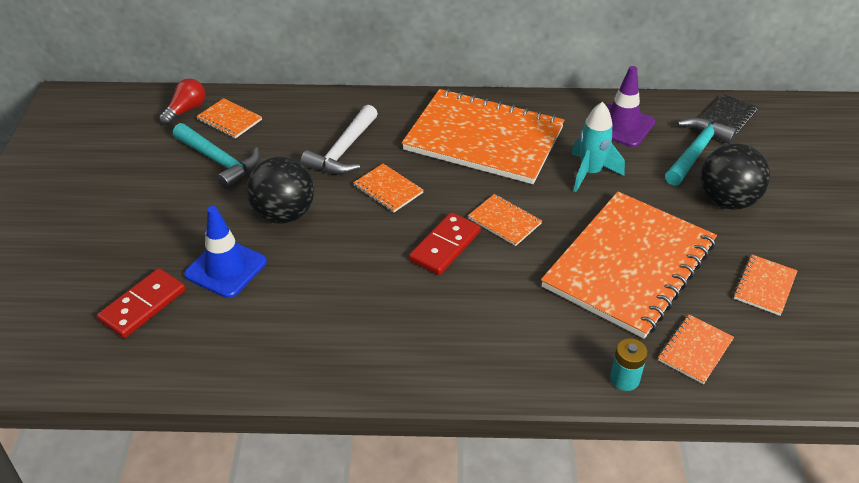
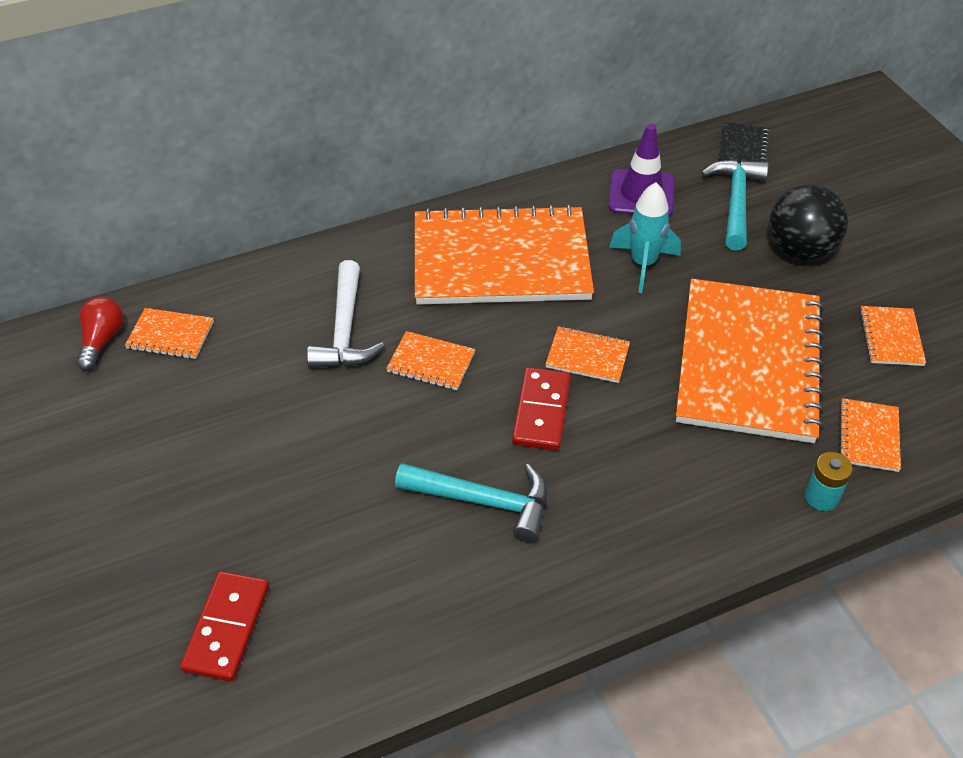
camera: 25 degrees left, 5 degrees up
turquoise hammer [173,123,260,189] -> turquoise hammer moved to [395,463,547,543]
blue traffic cone [184,206,267,298] -> none
black ball [247,157,314,224] -> none

